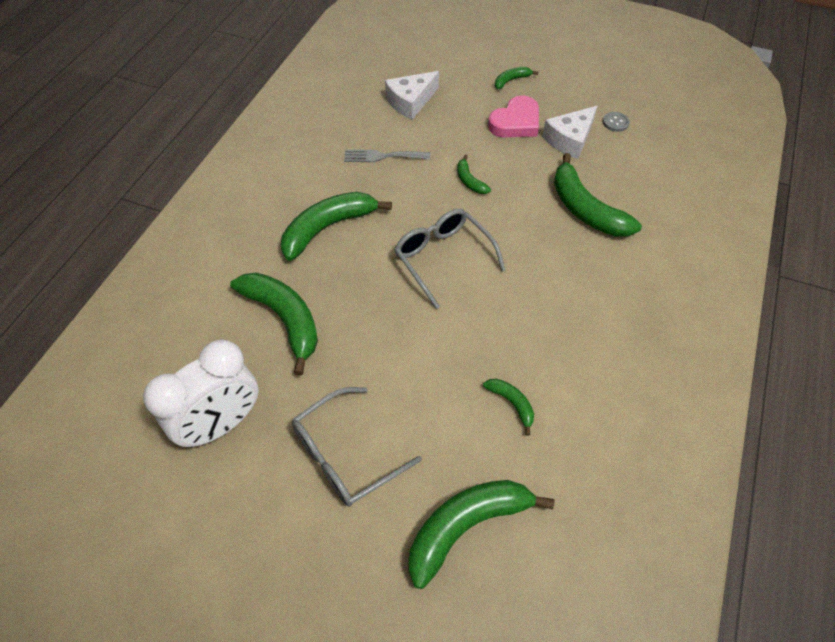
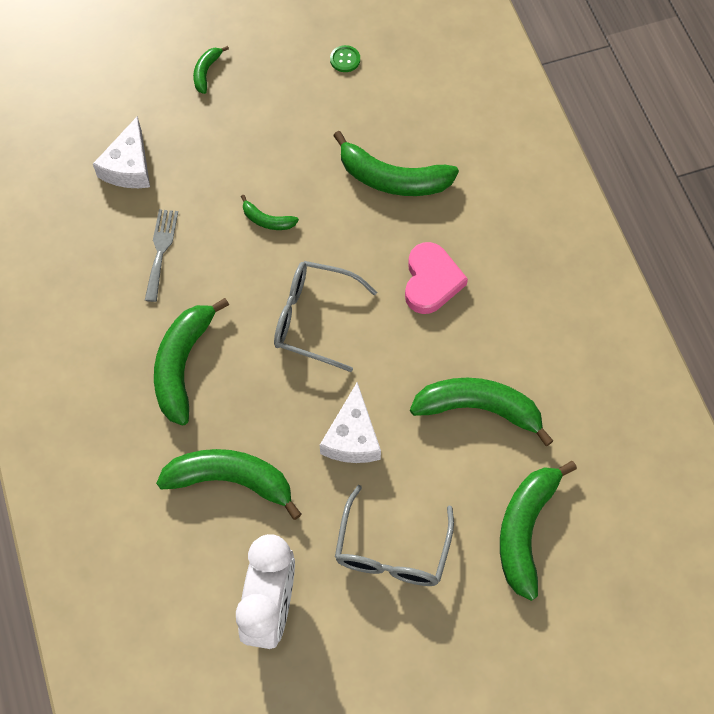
camera: 40 degrees left, 10 degrees up
grey fork [344,149,431,162] -> grey fork turned 135 degrees clockwise [145,209,178,302]
green banana [483,379,534,436] -> green banana [410,378,553,446], size x2.07
pink heart [488,95,539,138] -> pink heart moved to [405,242,468,314]
white cheese [542,106,597,159] -> white cheese moved to [320,382,381,463]
grey button [603,112,630,132] -> green button [330,45,360,72]

